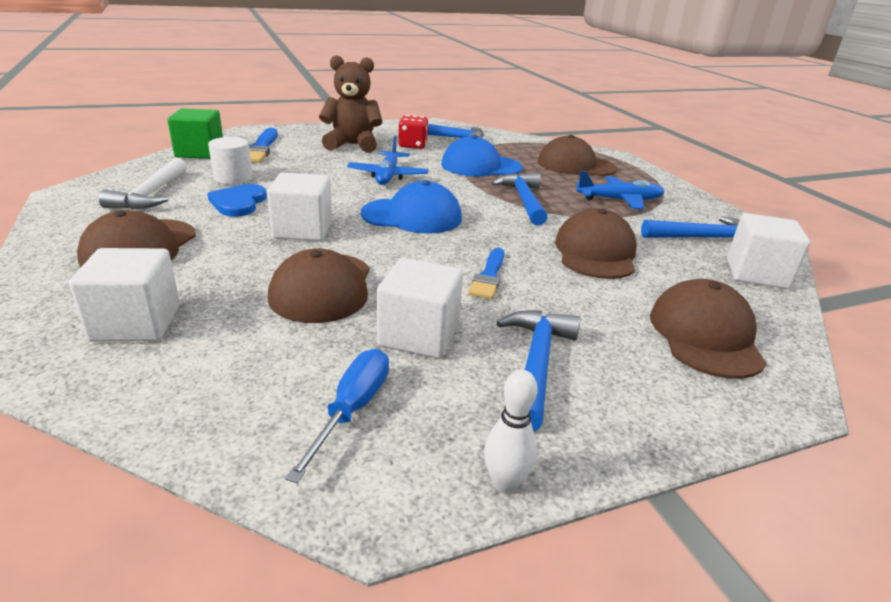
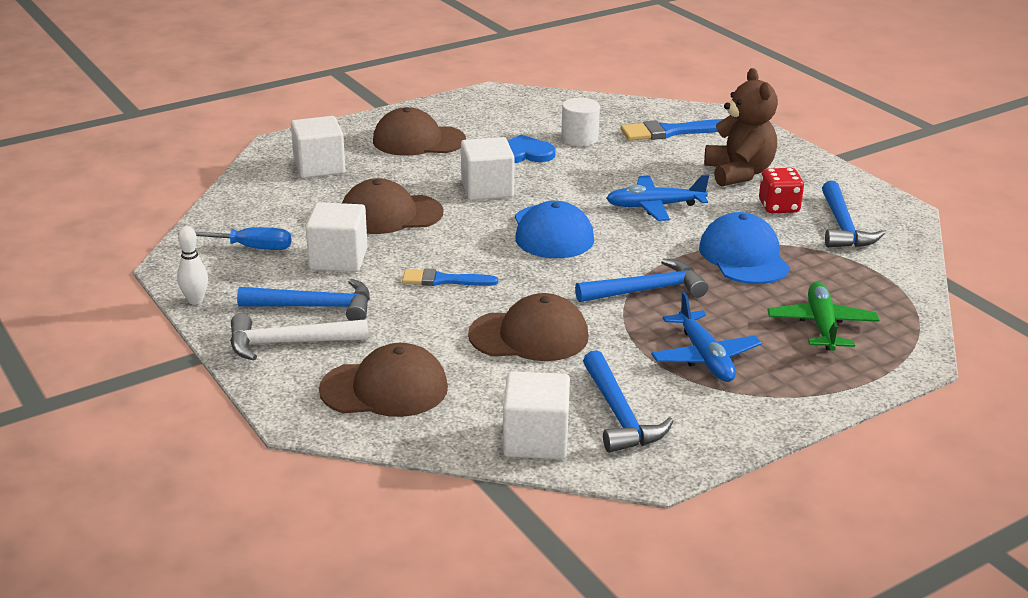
camera: 80 degrees right, 0 degrees up
white hammer [99,158,187,210] -> white hammer moved to [230,313,368,361]
green cube [168,108,223,159] -> none
brown cap [538,135,618,176] -> green plane [768,282,880,351]

